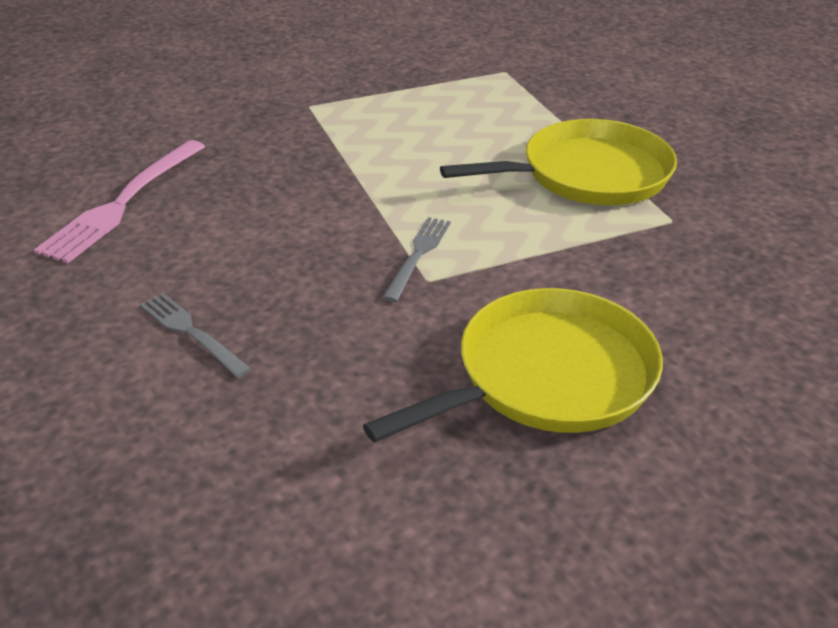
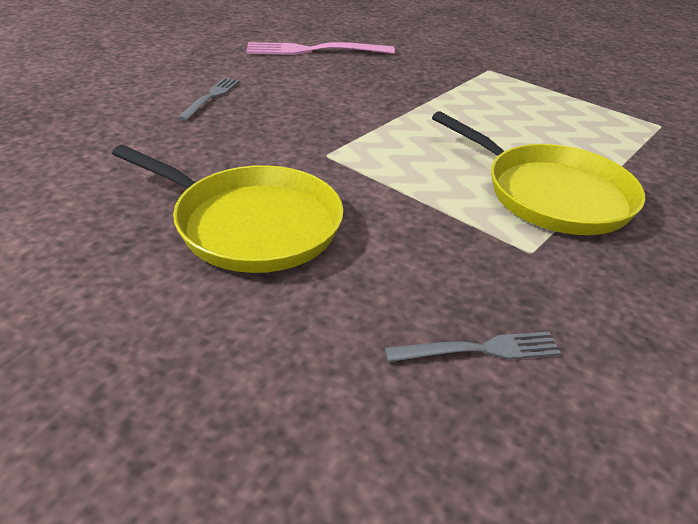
camera: 60 degrees right, 0 degrees up
grey fork [382,217,451,302] -> grey fork moved to [385,332,561,362]

